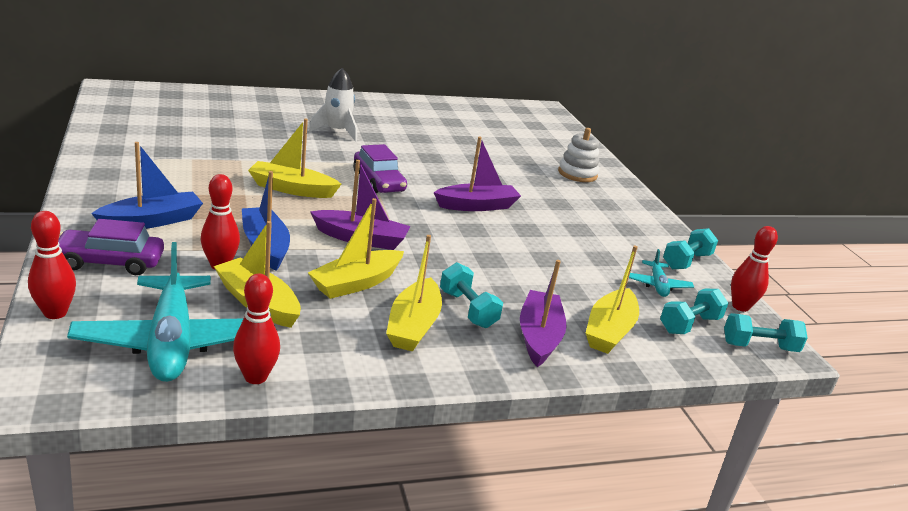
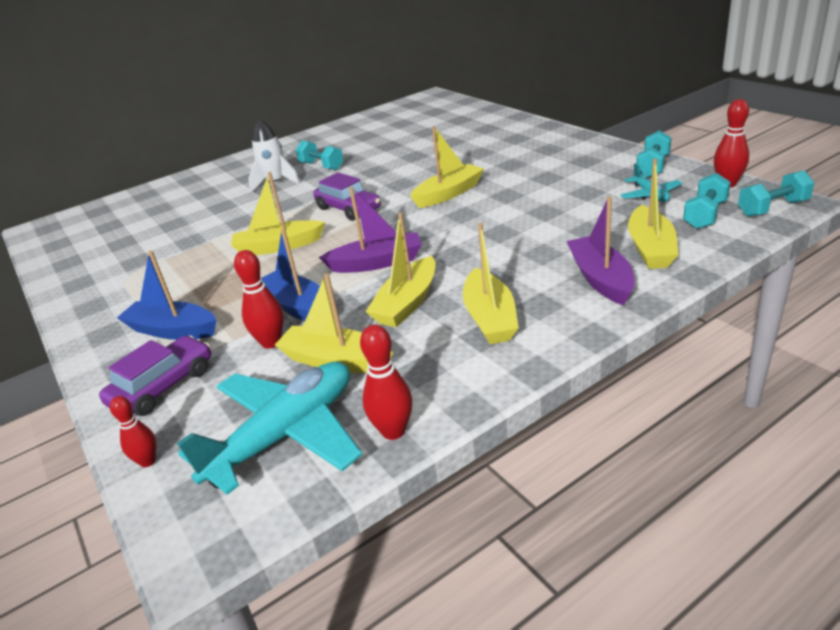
camera: 10 degrees left, 5 degrees up
red bowling pin [28,211,76,319] -> red bowling pin [110,396,157,467], size x0.66
purple car [58,219,164,275] -> purple car turned 150 degrees clockwise [99,335,211,416]
turquoise plane [67,242,243,382] -> turquoise plane turned 105 degrees counterclockwise [177,361,362,495]
blue boat [91,142,203,229] -> blue boat turned 105 degrees counterclockwise [117,251,217,340]
purple boat [433,137,521,211] -> yellow boat [410,126,484,208]
turquoise dumbbell [440,262,503,328] -> turquoise dumbbell moved to [296,140,343,170]
white stacking toy [558,128,599,182] -> none

